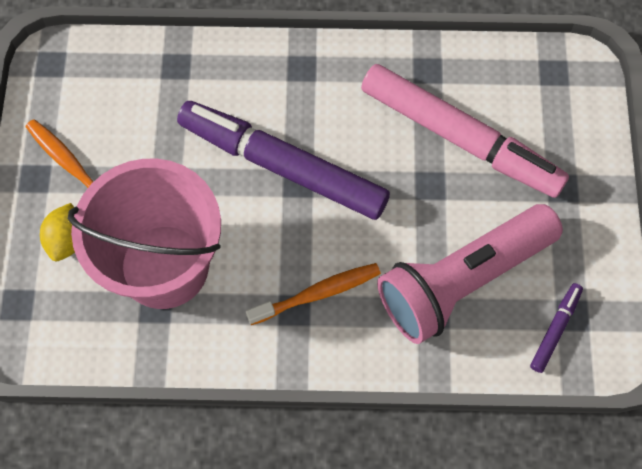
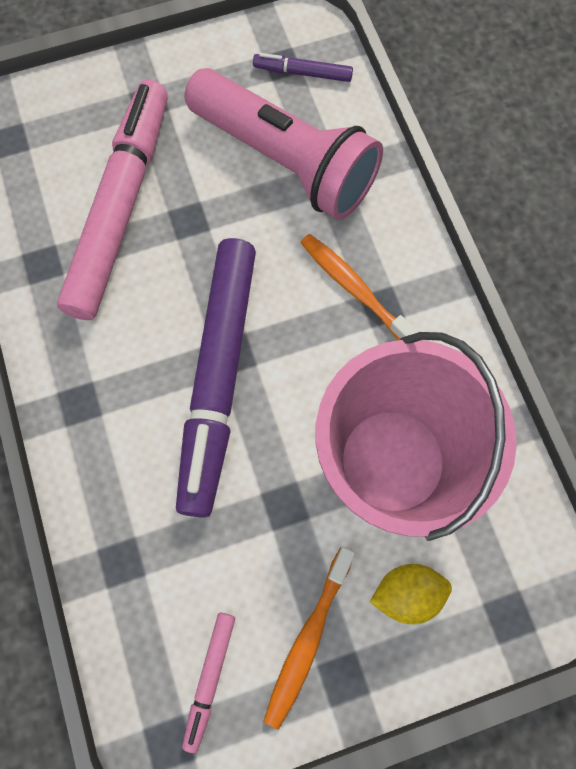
camera: 110 degrees left, 5 degrees up
none -> pink marker [182,613,235,753]

